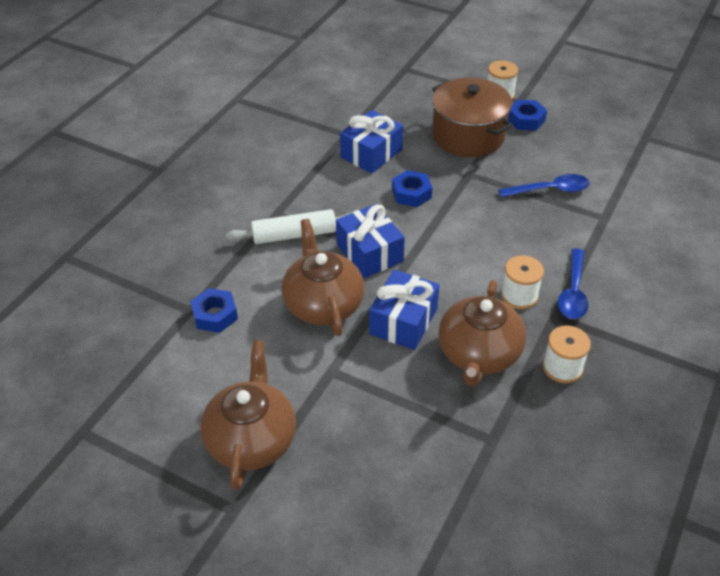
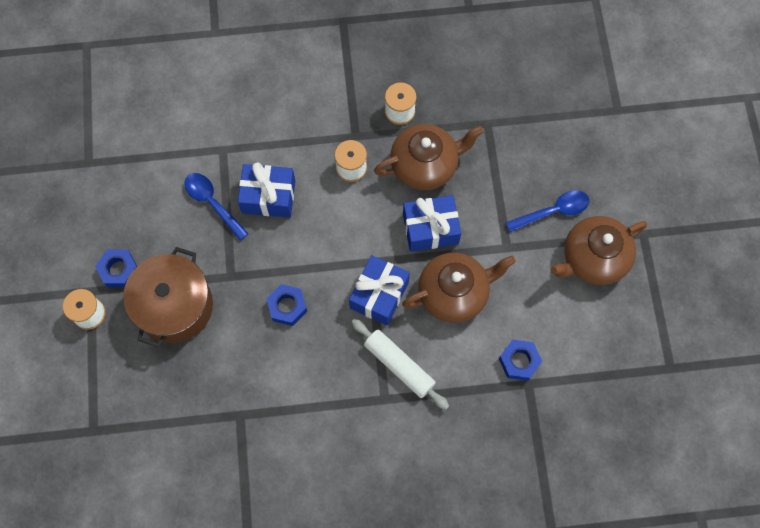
camera: 125 degrees left, 25 degrees up
brown teapot [282,219,364,336] -> brown teapot turned 150 degrees counterclockwise [402,253,516,323]
blue gift [340,110,403,174] -> blue gift moved to [238,163,295,217]
blue spoon [558,248,588,319] -> blue spoon moved to [506,190,590,232]

